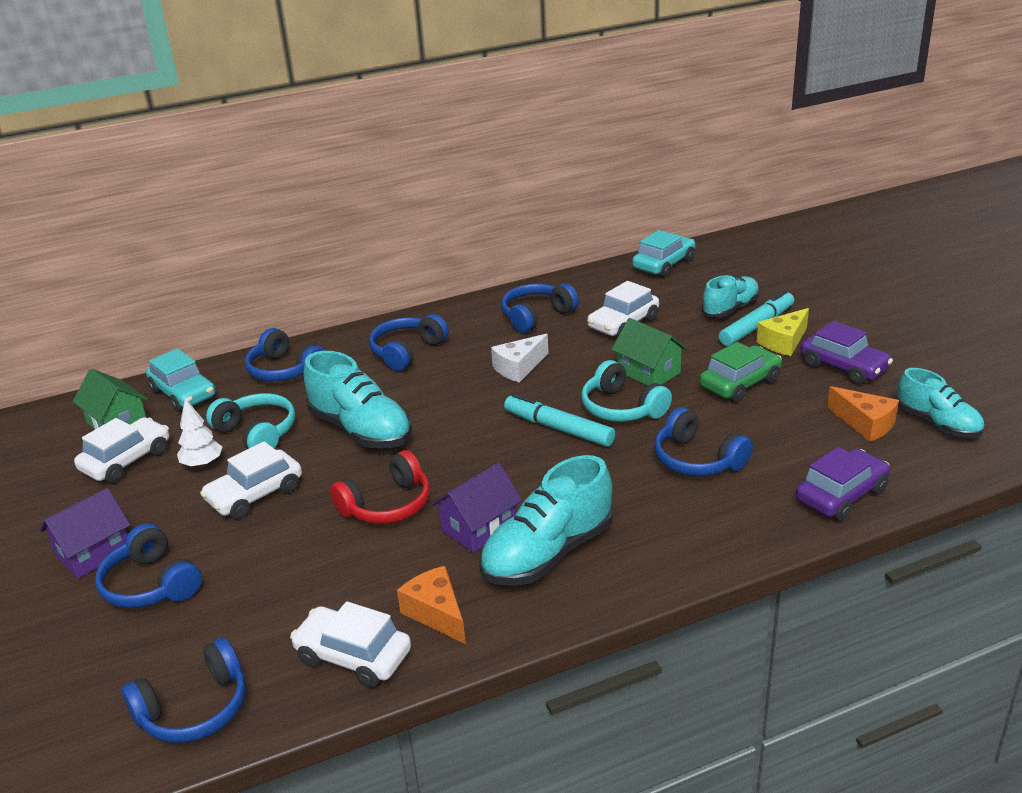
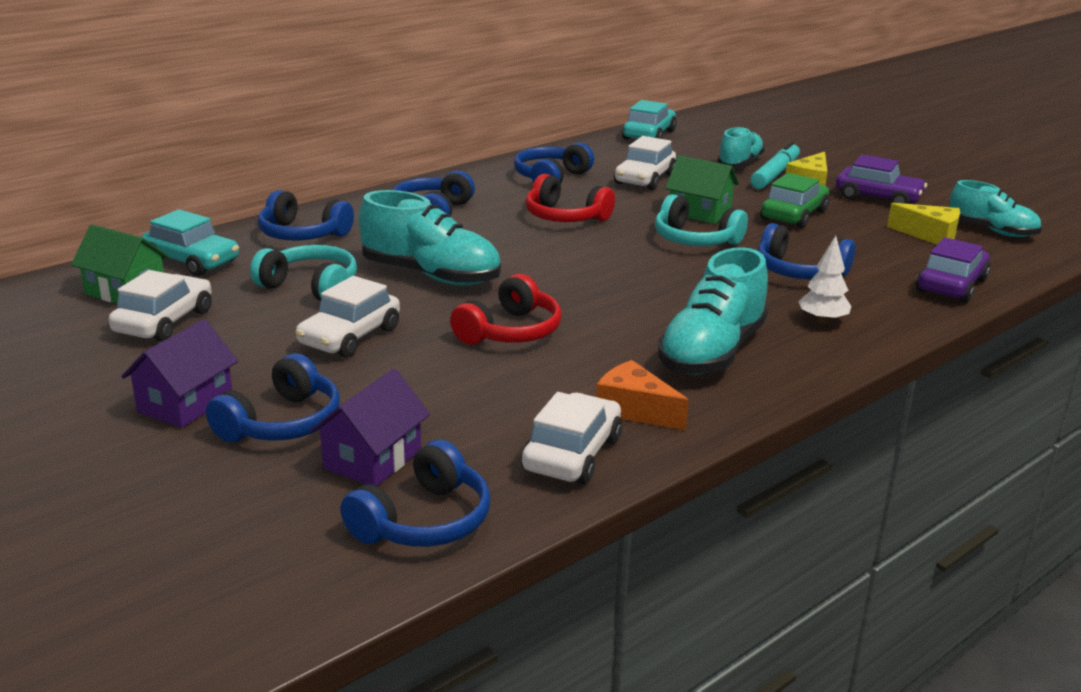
camera: 20 degrees left, 5 degrees down
blue headphones [95,523,202,608] -> blue headphones turned 90 degrees counterclockwise [206,353,340,442]
white tree [177,398,222,468] -> white tree moved to [798,235,852,324]
white car [290,601,411,688] -> white car turned 105 degrees clockwise [521,392,622,484]
purple house [431,463,522,553] -> purple house moved to [310,369,430,487]
white cheese [491,334,549,383] -> red headphones [526,174,615,222]
turquoise marker [504,394,615,447] -> none
orange cheese [827,386,899,442] -> yellow cheese [887,203,960,245]

